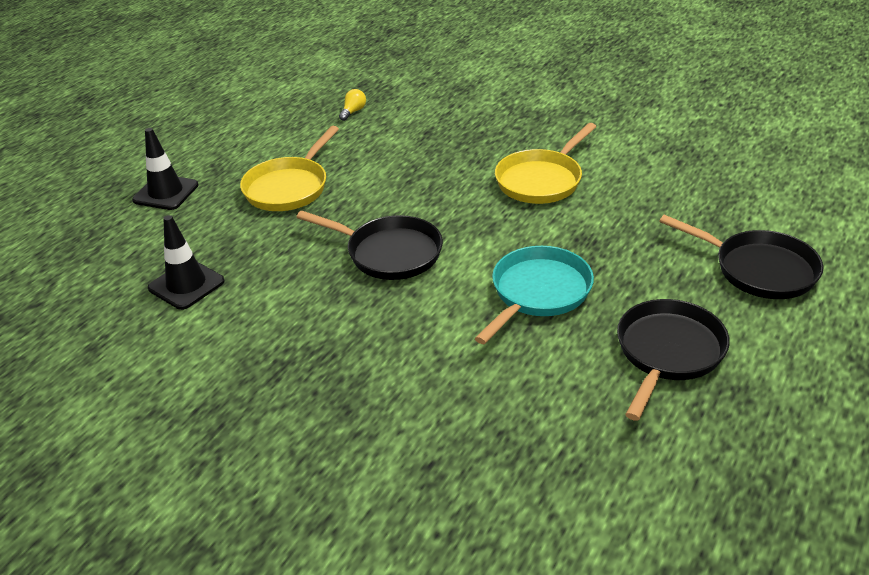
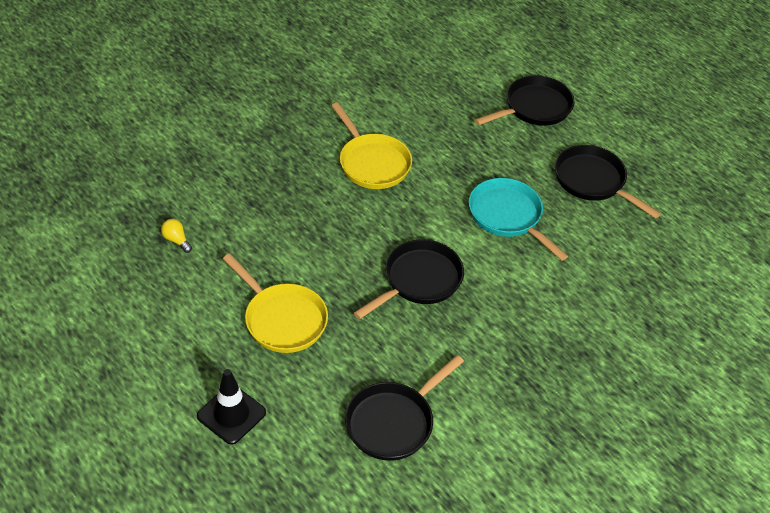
camera: 75 degrees left, 10 degrees up
black traffic cone [148,215,225,310] -> black pan [345,355,464,461]

